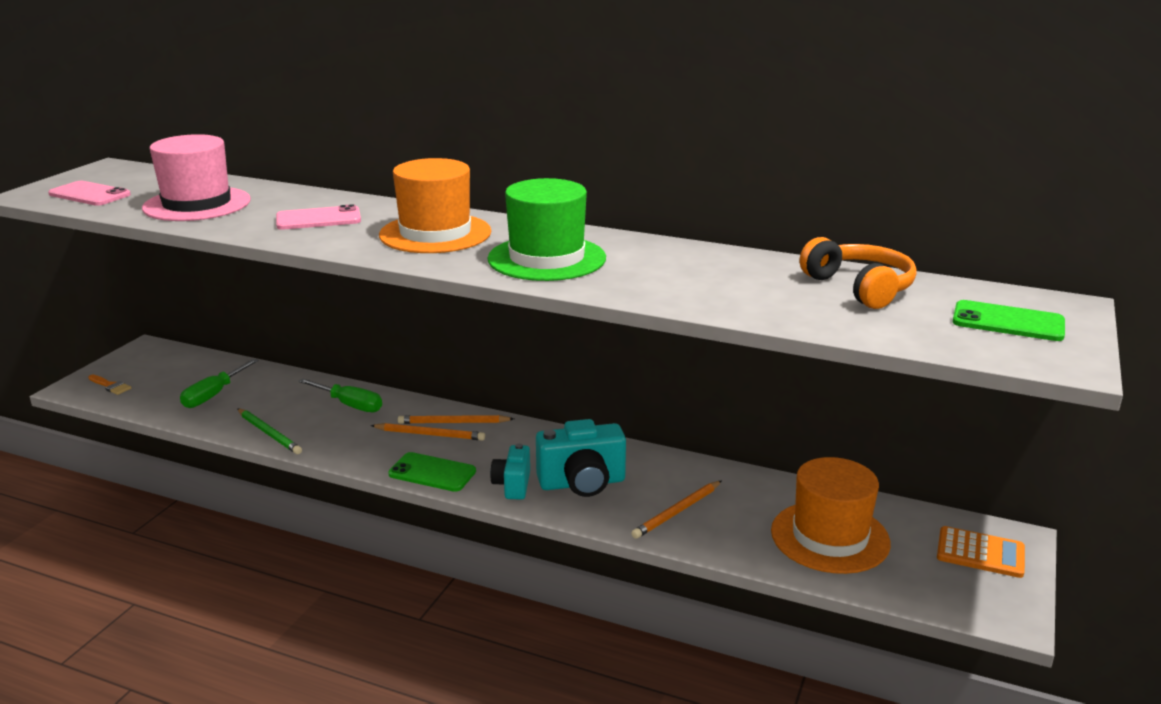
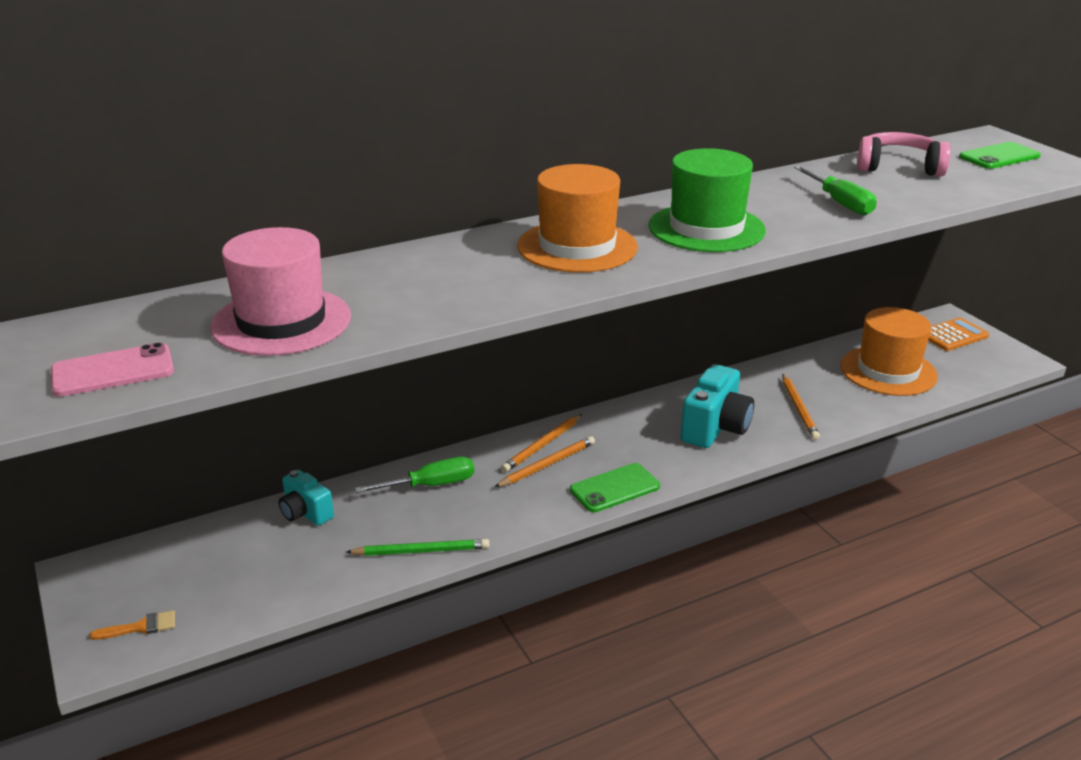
camera: 50 degrees left, 5 degrees up
green screwdriver [180,359,259,408] -> green screwdriver moved to [794,166,877,215]
pink phone [276,204,361,230] -> none
turquoise camera [490,443,530,500] -> turquoise camera moved to [279,470,334,526]
orange headphones [800,237,917,309] -> pink headphones [857,132,951,177]

